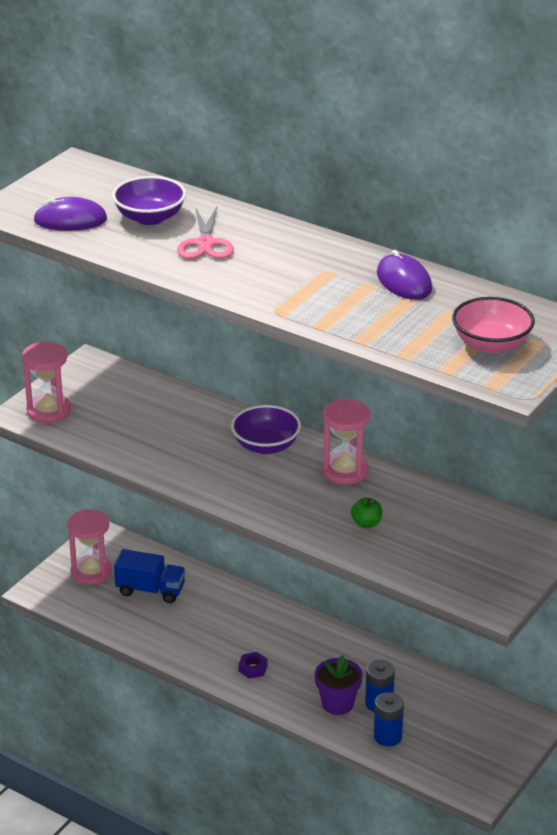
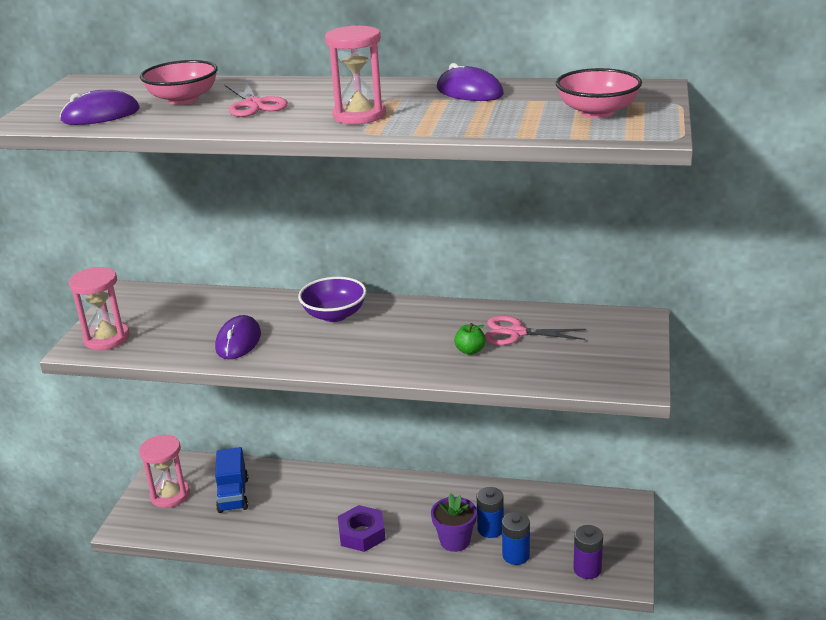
camera: 20 degrees left, 5 degrees down
purple bowl [112,176,186,225] -> pink bowl [140,60,218,105]
blue truck [114,549,185,603] -> blue truck turned 90 degrees clockwise [215,447,248,513]
purple nut [238,652,268,679] -> purple nut [338,505,386,552], size x1.78
pink hourglass [322,399,370,484] -> pink hourglass moved to [325,25,386,124]
none -> purple mouse [215,315,261,359]
none -> pink scissors [485,315,586,345]
none -> purple battery [573,525,603,579]

